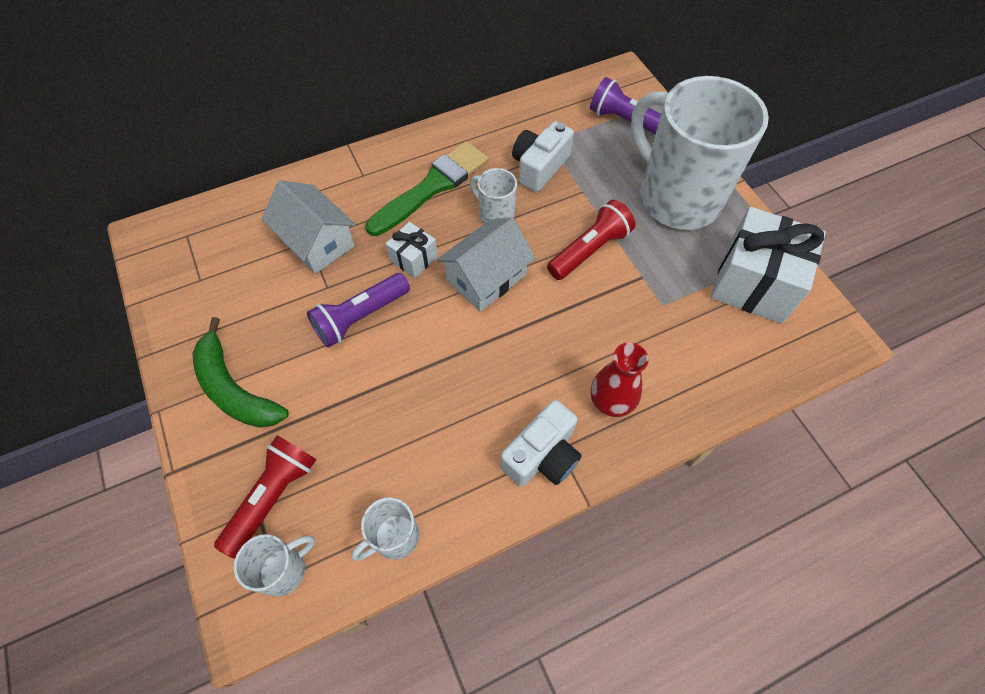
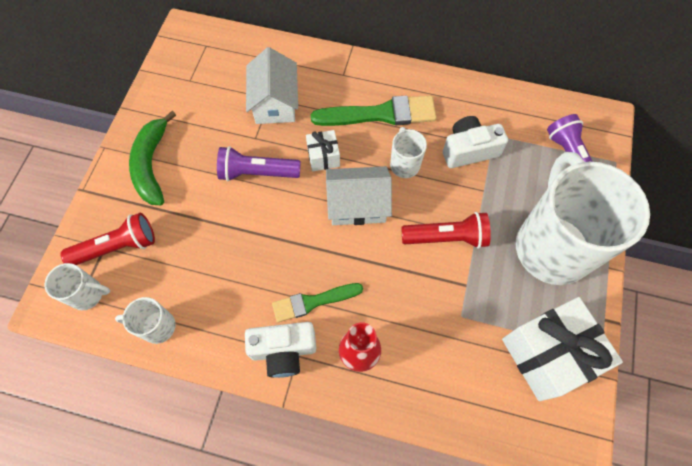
camera: 40 degrees right, 5 degrees up
none -> green brush [272,283,363,322]

